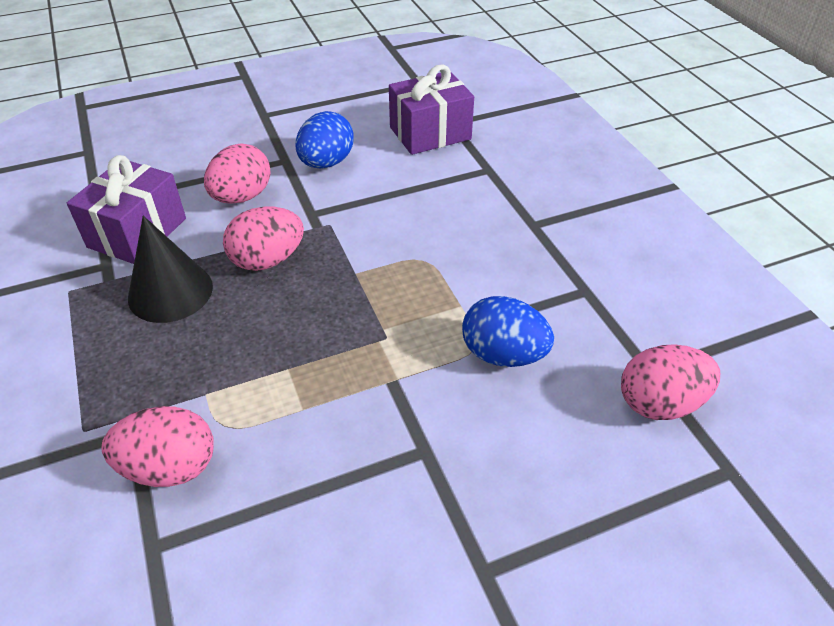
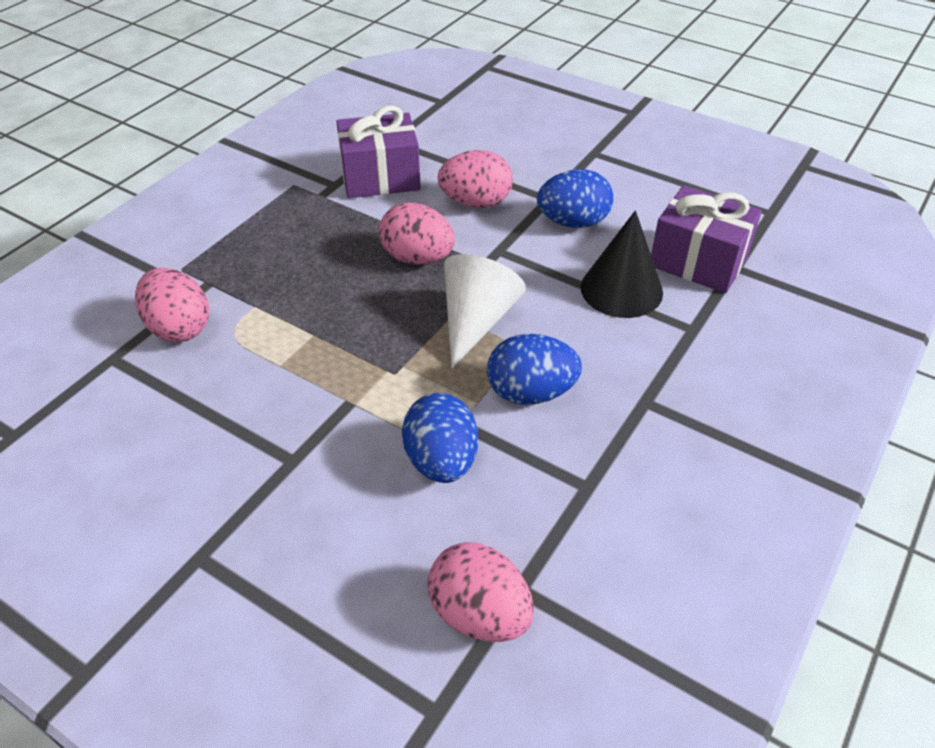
camera: 55 degrees right, 0 degrees up
black cone [128,216,213,323] -> black cone moved to [581,210,663,318]
none -> white cone [444,254,526,369]
none -> blue egg [487,334,582,405]

